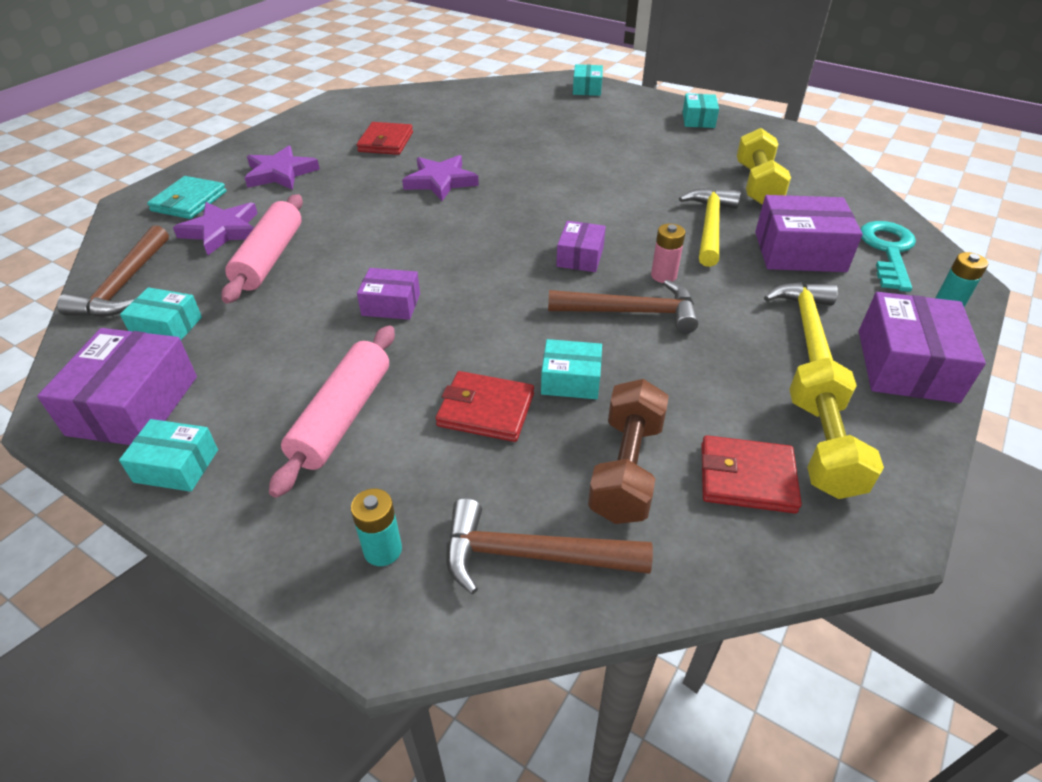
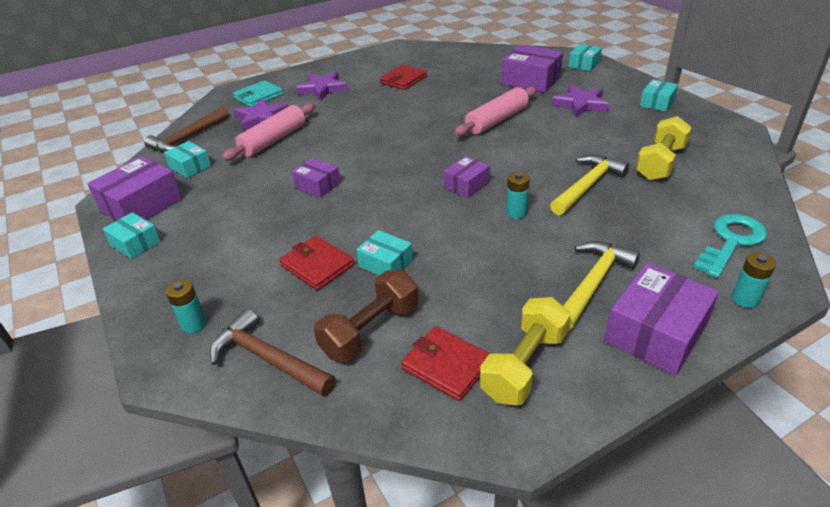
camera: 30 degrees right, 5 degrees down
pink rolling pin [269,326,395,498] -> pink rolling pin moved to [454,87,537,136]
purple star [402,155,479,201] -> purple star moved to [551,85,610,117]
brown hammer [548,280,699,333] -> none
pink battery [651,224,685,283] -> turquoise battery [506,172,530,219]
purple box [755,195,863,272] -> purple box moved to [501,45,563,93]

